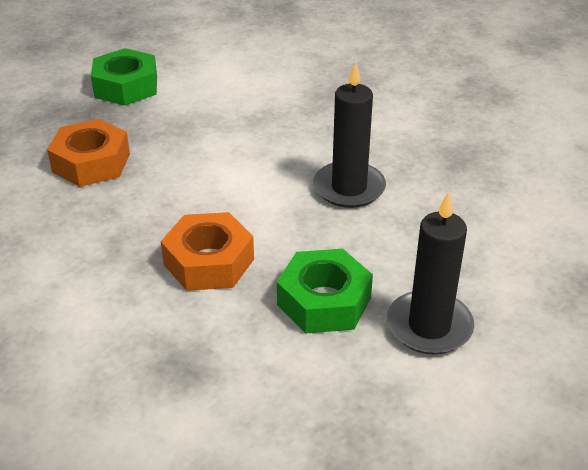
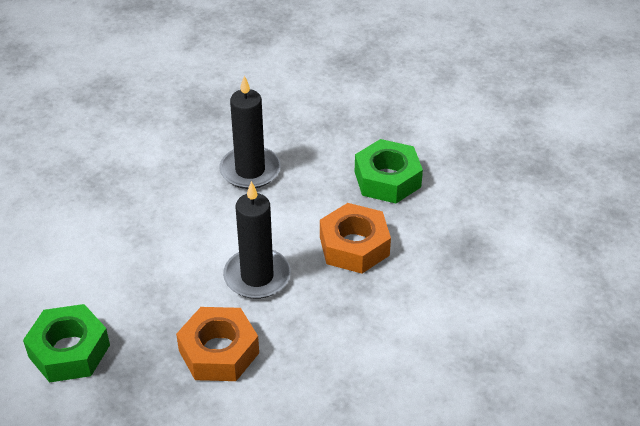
camera: 95 degrees left, 5 degrees up
black candle [387,192,474,355] -> black candle moved to [223,181,291,299]

